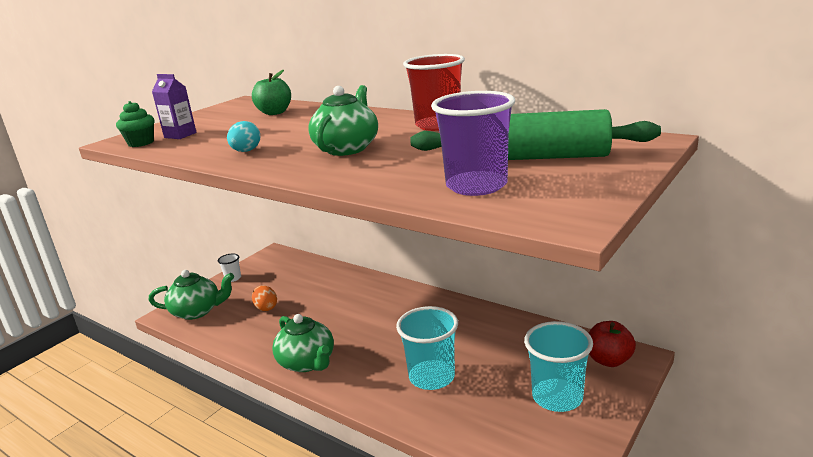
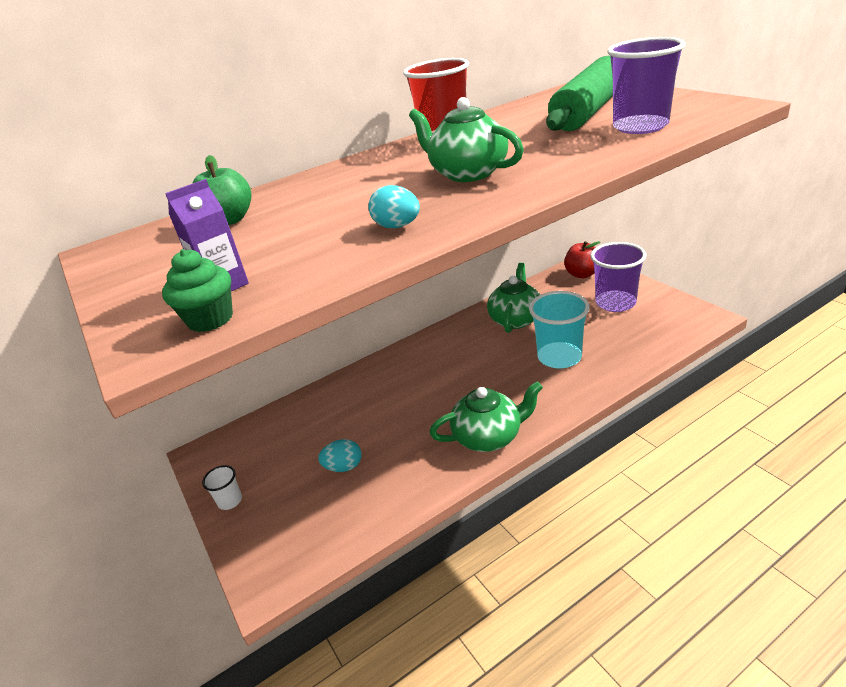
camera: 65 degrees left, 10 degrees up
green teapot [149,270,234,320] -> green teapot moved to [487,263,540,333]
orange egg [252,285,277,311] -> turquoise egg [318,439,362,472]
turquoise cup [524,321,593,412] -> purple cup [590,242,646,312]

